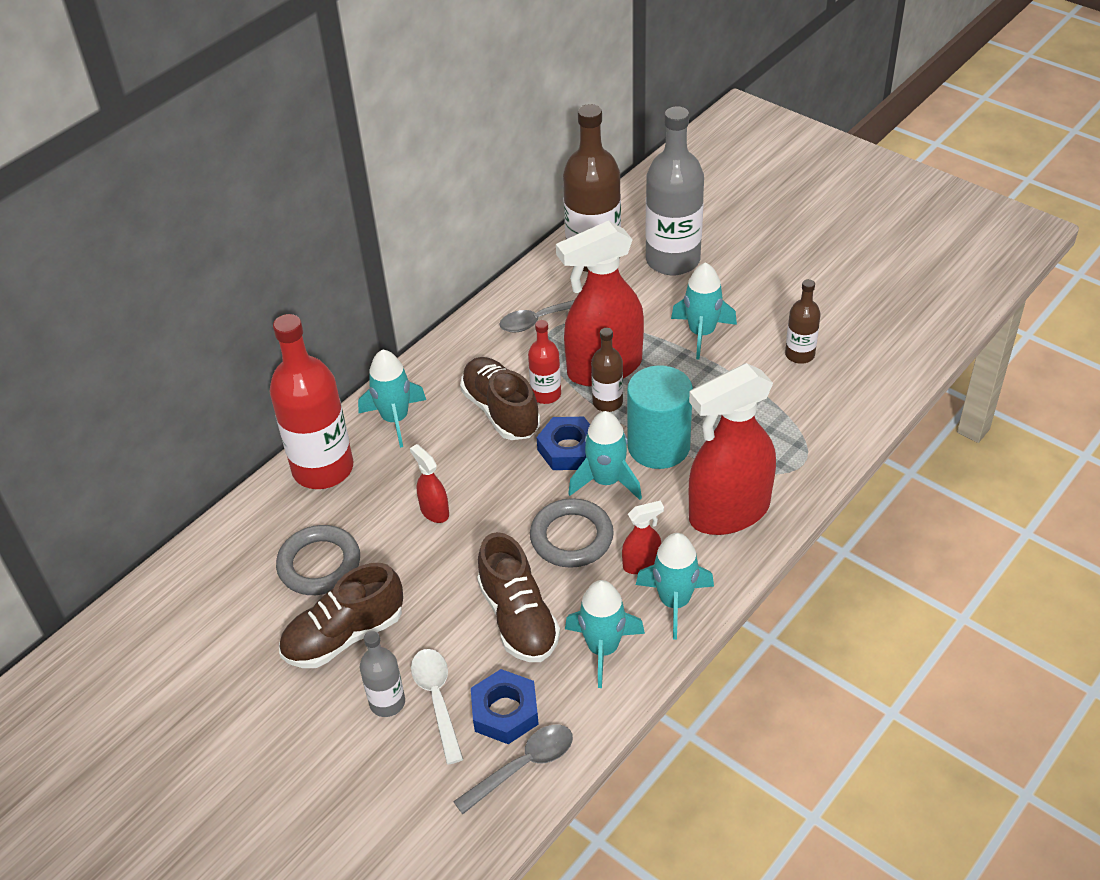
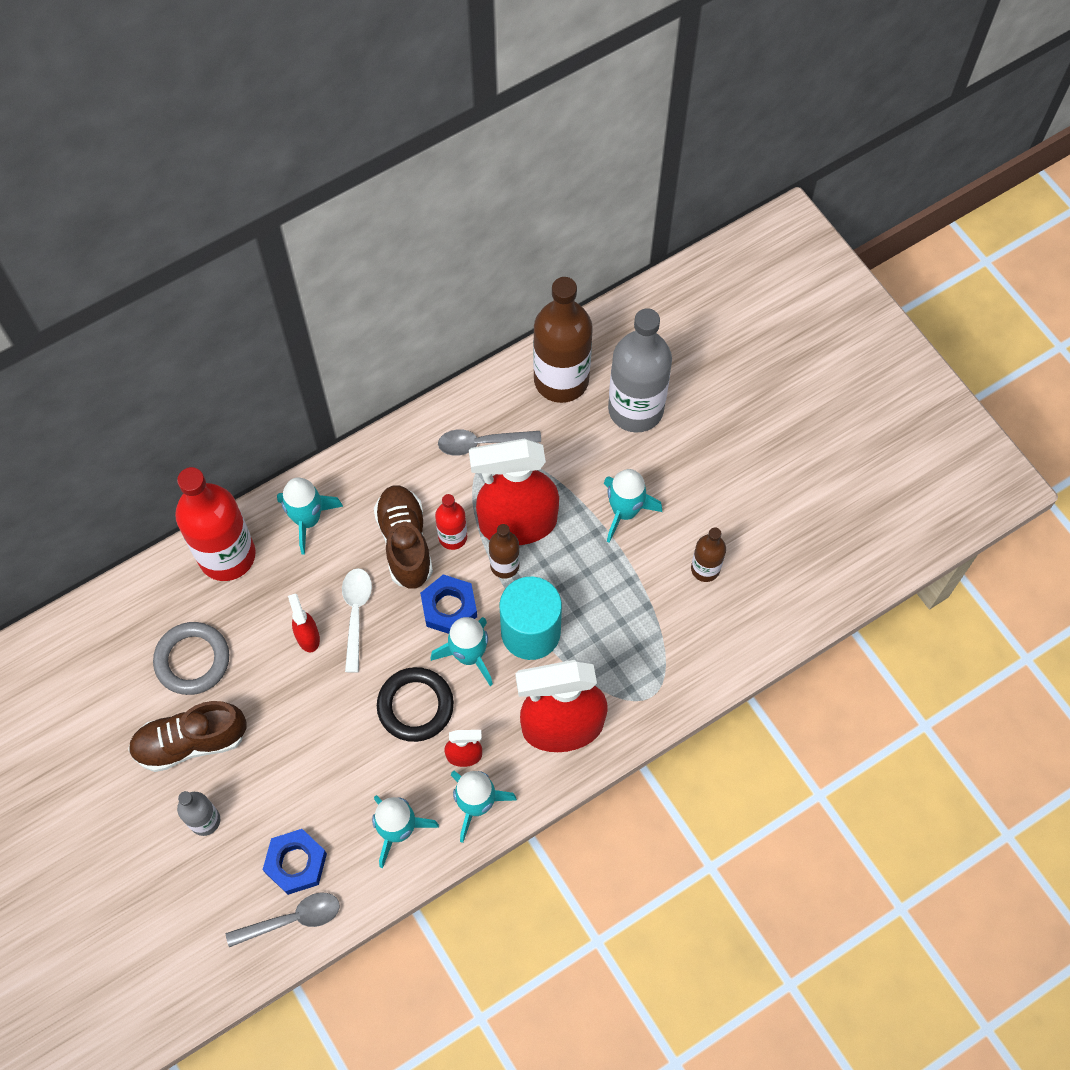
camera: 15 degrees right, 20 degrees up
white spoon [411,649,463,765] -> white spoon moved to [342,568,372,673]
brown shoe [477,532,560,662] -> none
grey ring [530,498,614,568] -> black ring [377,667,454,742]

